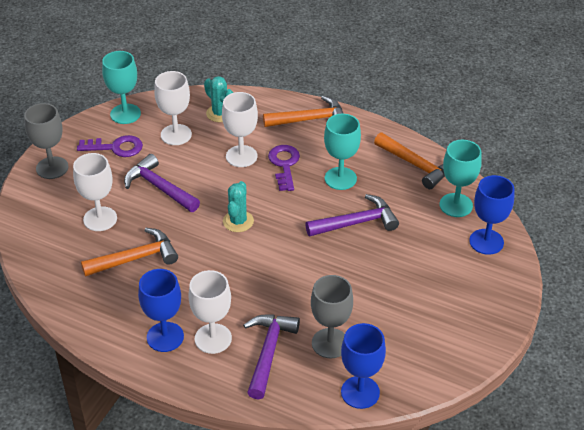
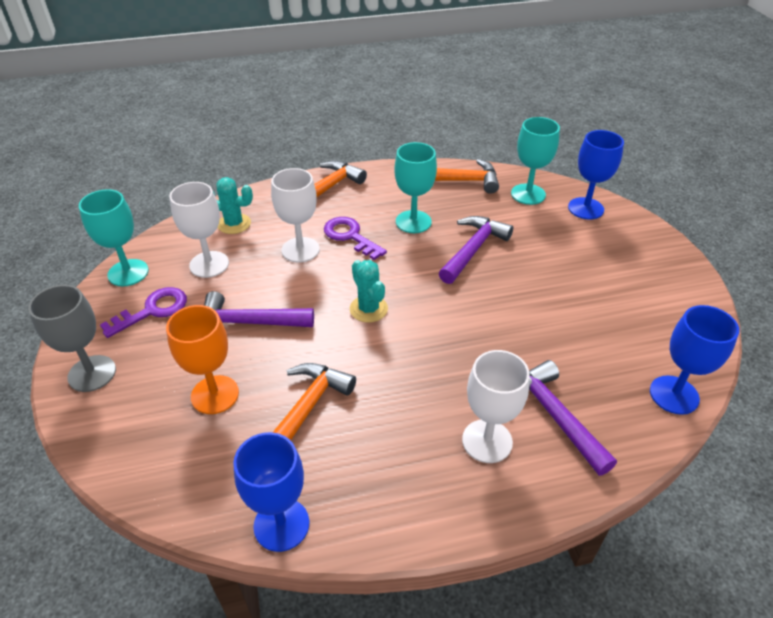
camera: 40 degrees left, 0 degrees up
white goblet [73,153,117,231] -> orange goblet [166,305,239,414]
blue goblet [138,269,184,352] -> blue goblet moved to [233,432,309,552]
grey goblet [311,275,353,358] -> none

